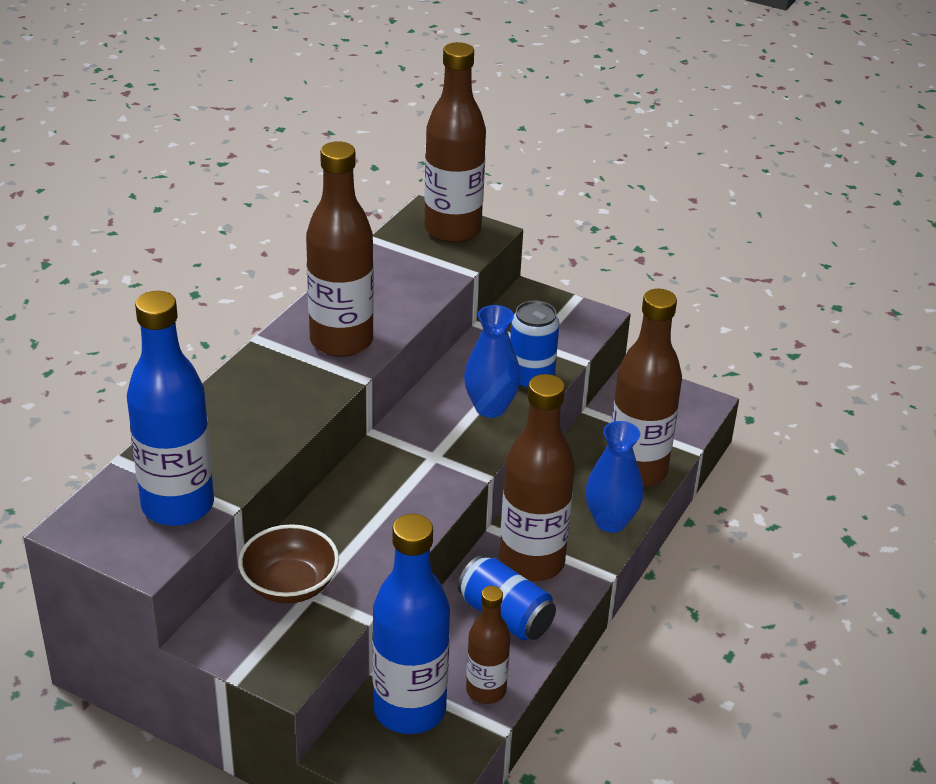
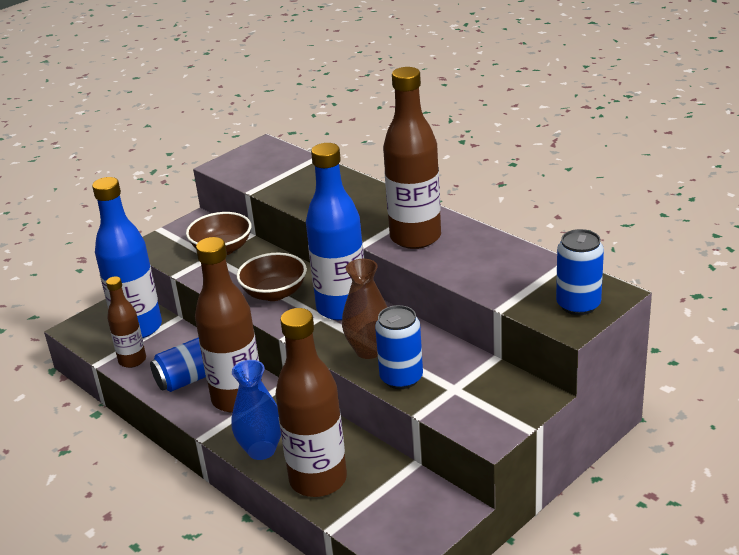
camera: 110 degrees right, 5 degrees down
blue bottle [127,291,214,526] -> blue bottle moved to [306,143,364,320]
brown bottle [424,42,486,243] -> blue can [556,229,604,315]
blue vase [464,305,521,418] -> brown vase [342,259,387,359]
none -> brown bowl [237,253,307,301]

